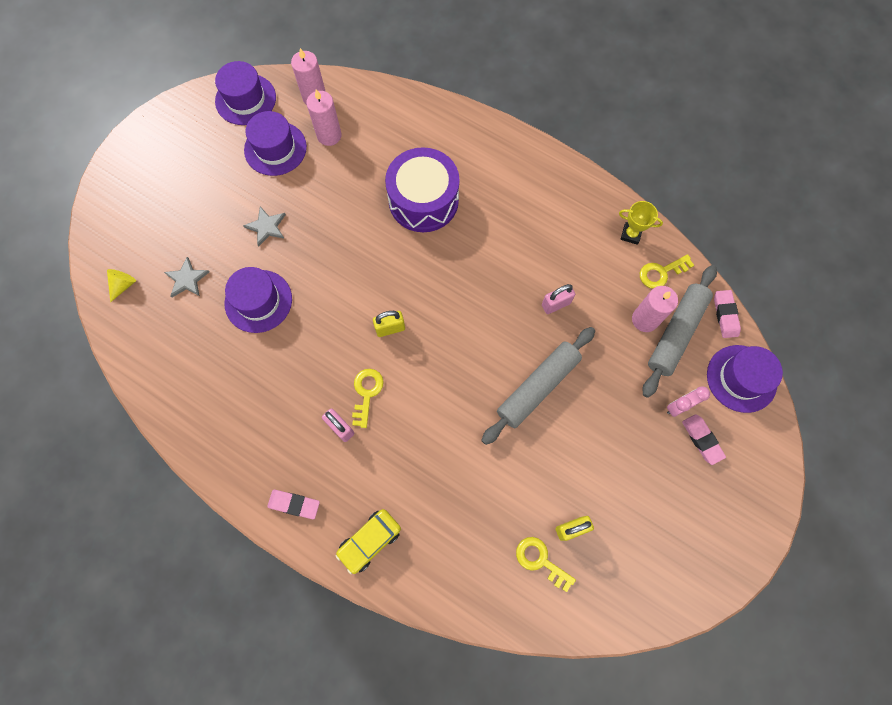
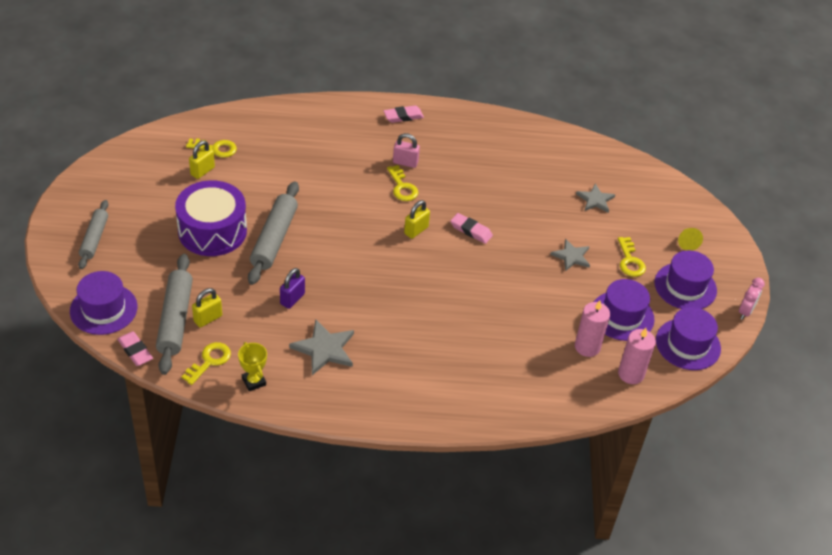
camera: 145 degrees right, 25 degrees down
yellow cone [107,269,136,302] -> yellow cone moved to [678,228,703,251]
purple hat [225,267,292,333] -> purple hat moved to [655,250,717,309]
yellow car [336,509,401,574] -> none
purple drum [385,147,459,232] -> purple drum moved to [175,180,247,256]
pink padlock [542,284,575,314] -> purple padlock [280,268,305,309]
yellow trophy [619,201,663,245] -> yellow trophy turned 75 degrees clockwise [238,342,267,391]
pink candle [632,286,678,332] -> yellow padlock [192,288,222,327]
pink clock [667,386,710,417] -> pink clock moved to [739,278,765,320]
pink eraser [682,415,726,465] -> pink eraser moved to [450,213,493,244]
none -> grey rolling pin [78,200,108,269]
none -> grey star [289,319,354,375]
none -> yellow key [618,237,646,277]

